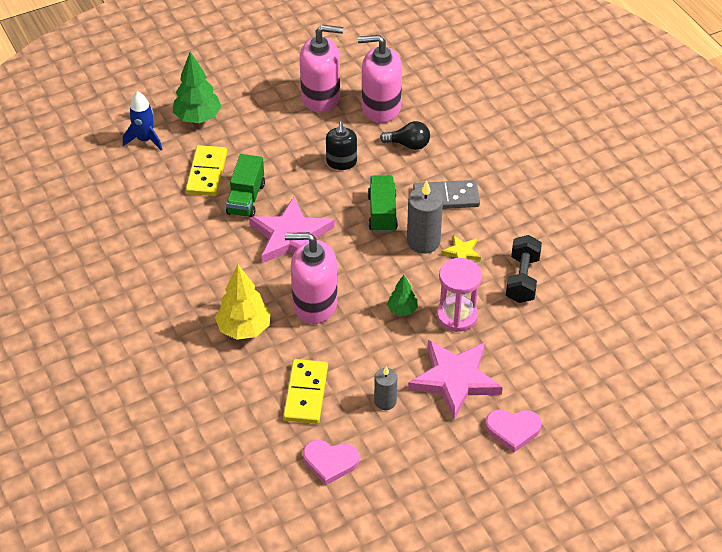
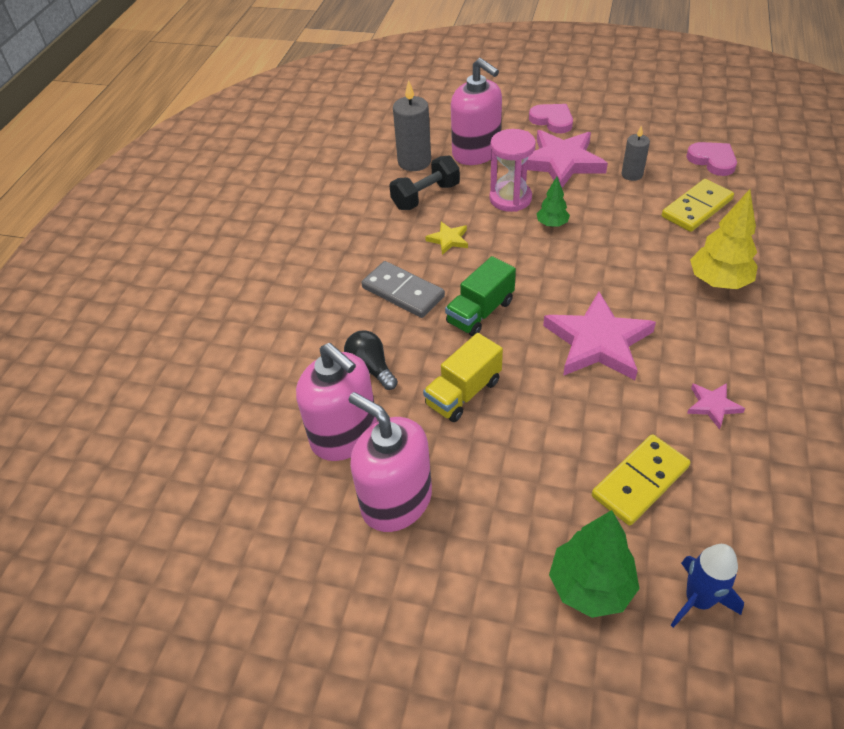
camera: 135 degrees left, 0 degrees up
green truck [226,154,265,217] -> none
pink soap dispenser [285,232,338,324] -> pink soap dispenser moved to [451,58,502,165]
black soap dispenser [326,121,357,170] -> yellow truck [423,333,503,422]
grey candle [407,180,443,254] -> grey candle moved to [393,80,431,171]
none -> pink star [687,383,745,430]

